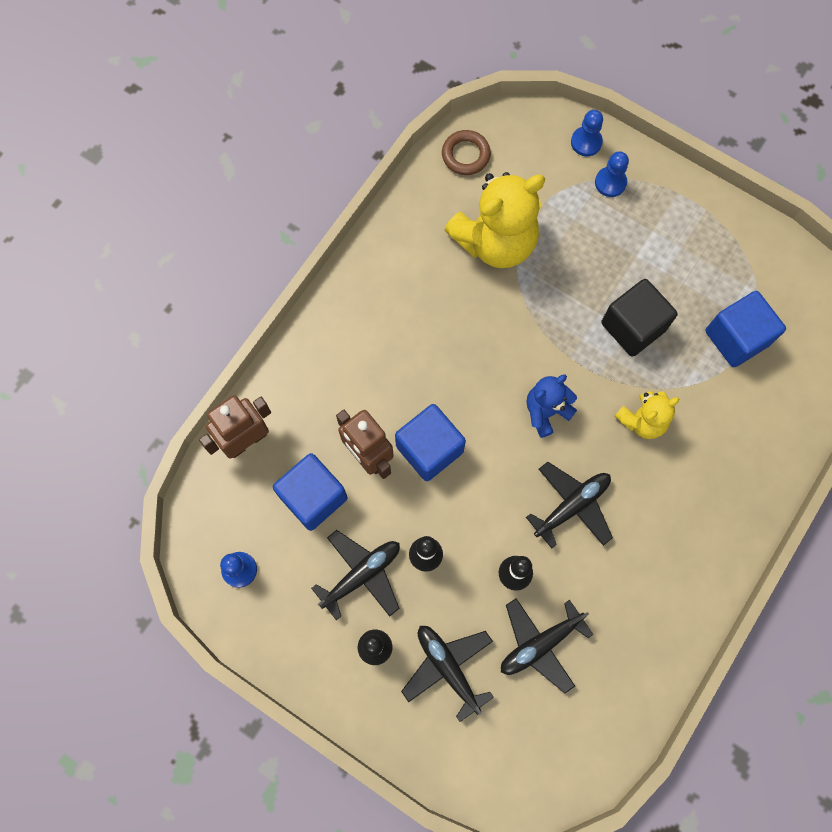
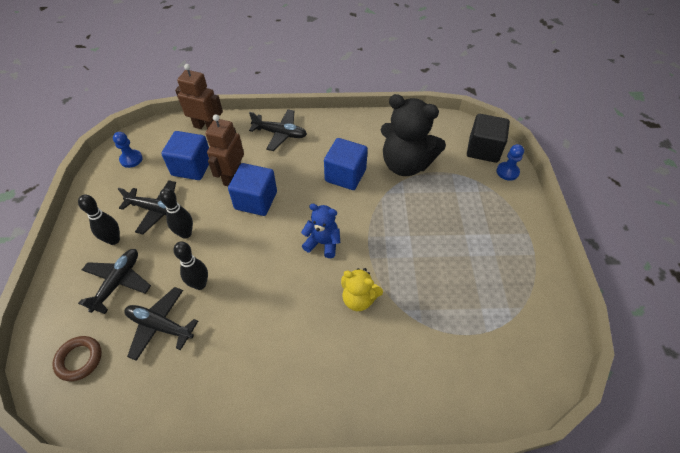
camera: 55 degrees right, 20 degrees down
brown ring [442,130,491,175] -> brown ring moved to [52,336,102,381]
yellow teddy bear [444,172,545,268] -> black teddy bear [381,94,446,176]
black plane [526,462,613,548] -> black plane moved to [249,109,307,151]
blue pawn [595,151,629,197] -> none
black cube [601,279,678,357] -> black cube moved to [467,114,510,163]
blue cube [705,291,786,367] -> blue cube moved to [324,138,368,190]

